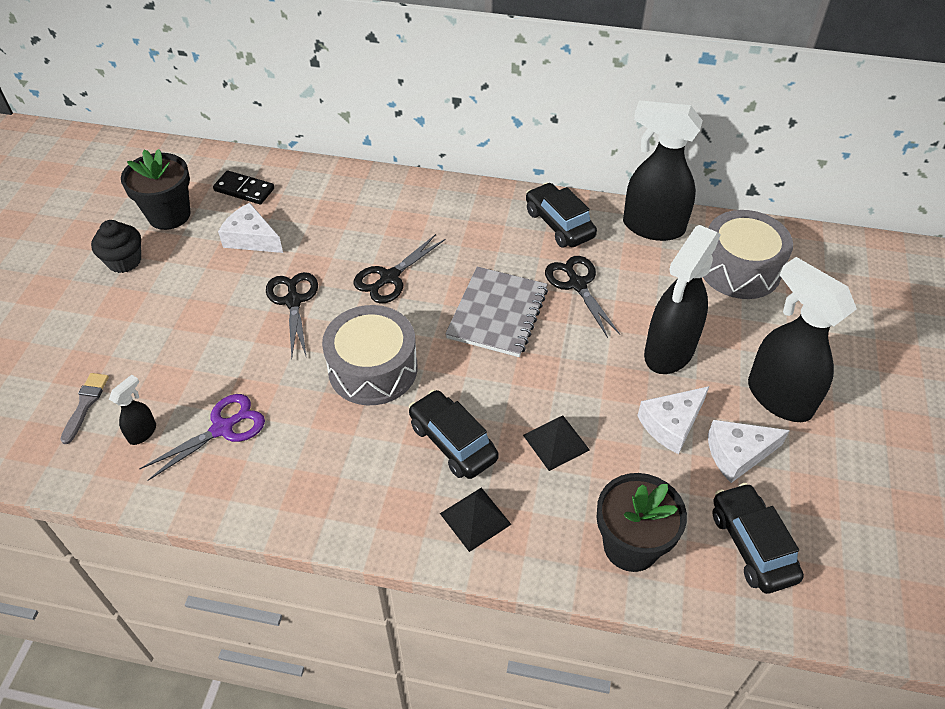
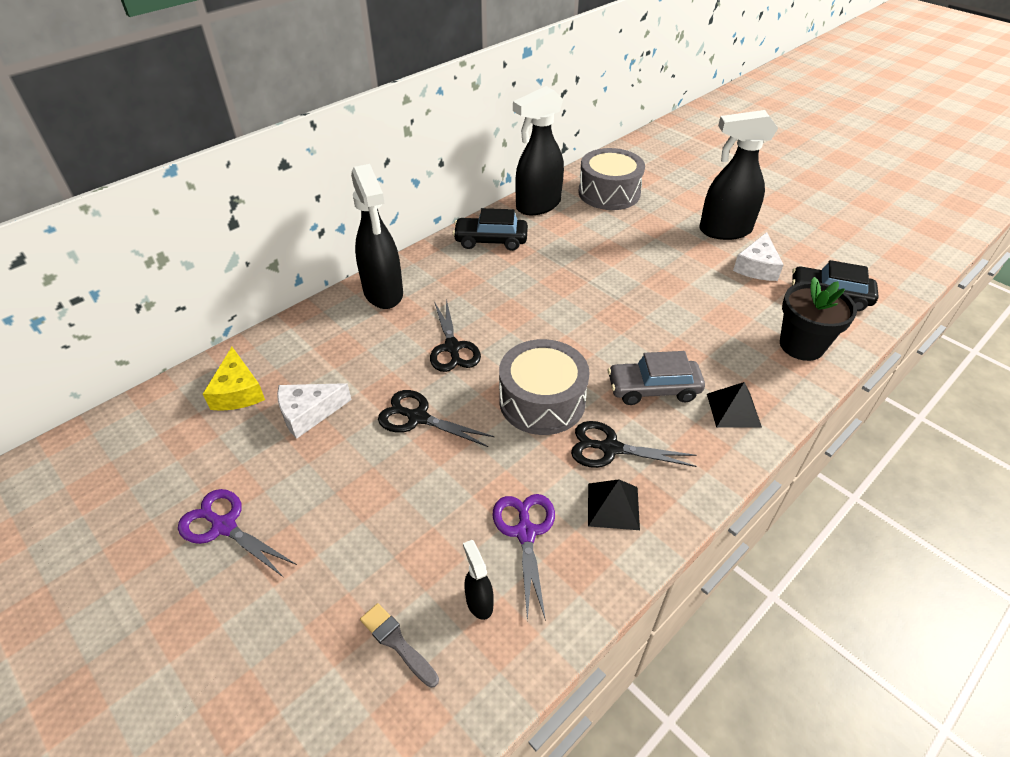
camera: 55 degrees left, 5 degrees down
black cupcake [91,220,141,273] -> purple scissors [178,489,297,577]
black flower pot [121,149,191,230] -> none
black domino [213,170,274,204] -> yellow cheese [203,347,265,411]
black car [409,390,499,479] -> grey car [608,351,705,405]
grey notebook [445,267,548,357] -> none
black pyramid [523,415,590,471] -> black pyramid moved to [588,479,640,530]
black scissors [545,256,620,338] -> black scissors moved to [571,421,697,468]
white cheese [637,386,709,454] -> none
black spray bottle [644,225,720,374] -> black spray bottle moved to [351,164,403,309]

